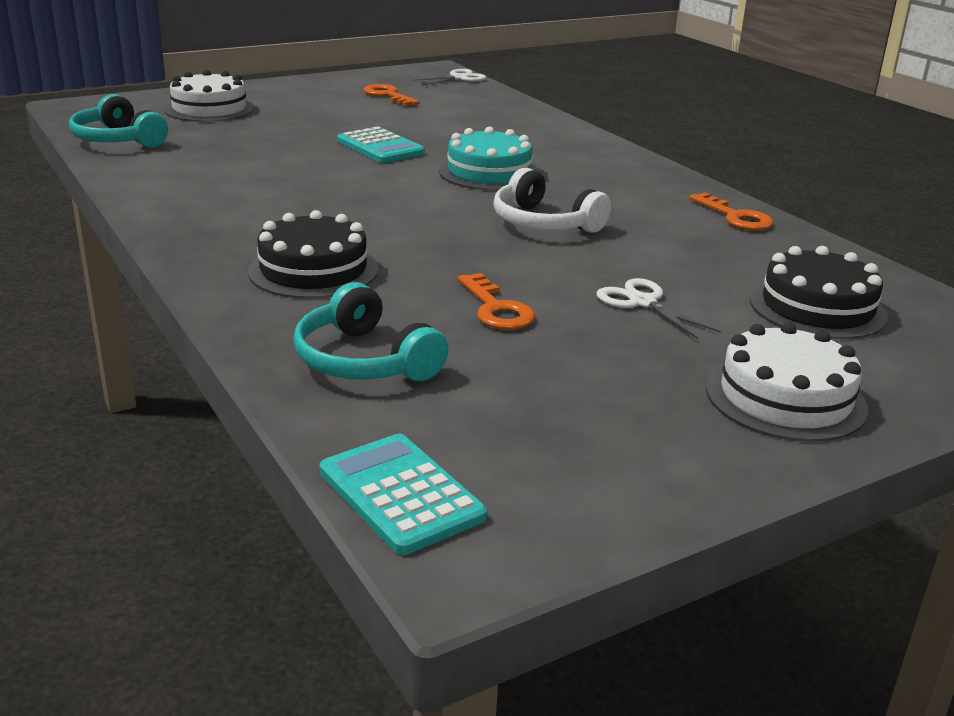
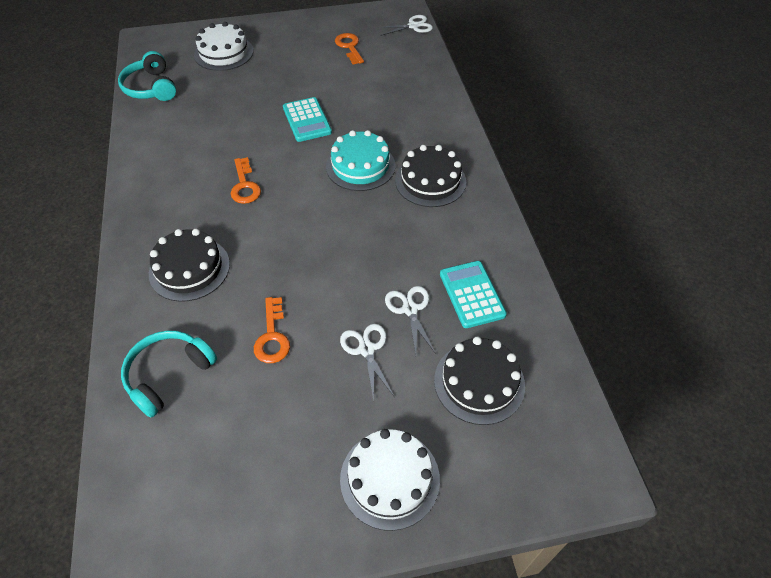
camera: 20 degrees right, 25 degrees up
turquoise headphones [293,282,448,381] -> turquoise headphones turned 60 degrees clockwise [121,331,217,418]
turquoise calculator [319,434,487,555] -> turquoise calculator moved to [440,261,507,328]
white headphones [493,168,611,233] -> none
orange key [689,192,773,231] -> orange key moved to [231,157,261,204]
none -> white scissors [385,286,436,355]
none -> black cake [395,145,466,207]

